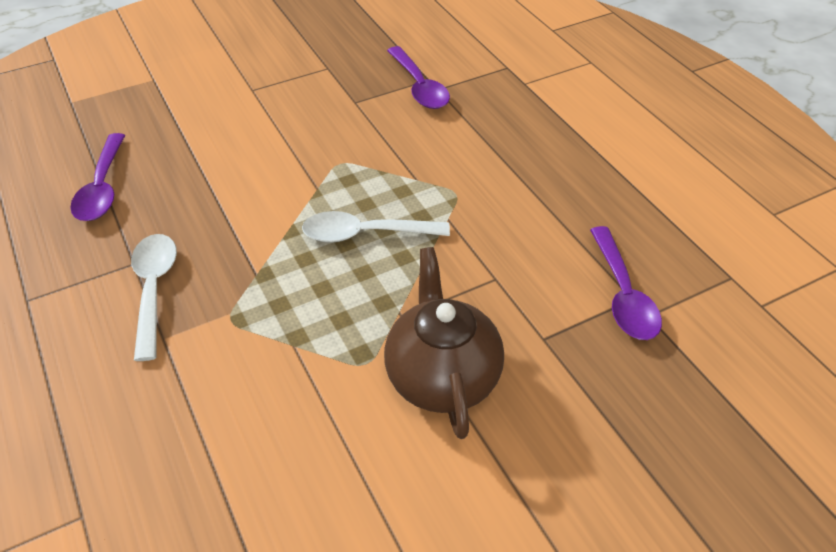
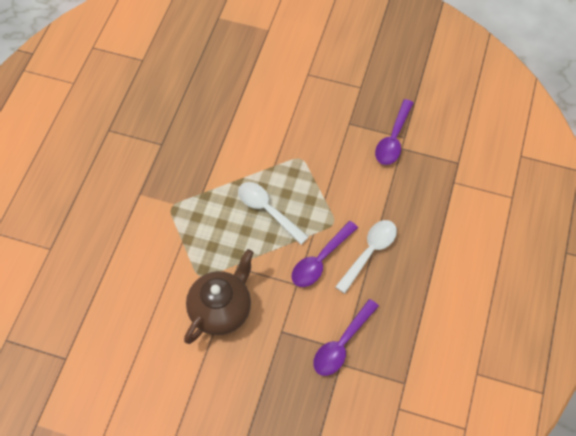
camera: 45 degrees right, 15 degrees up
purple spoon [70,133,125,221] -> purple spoon moved to [291,221,358,287]
white spoon [131,234,177,361] -> white spoon moved to [335,220,397,294]

